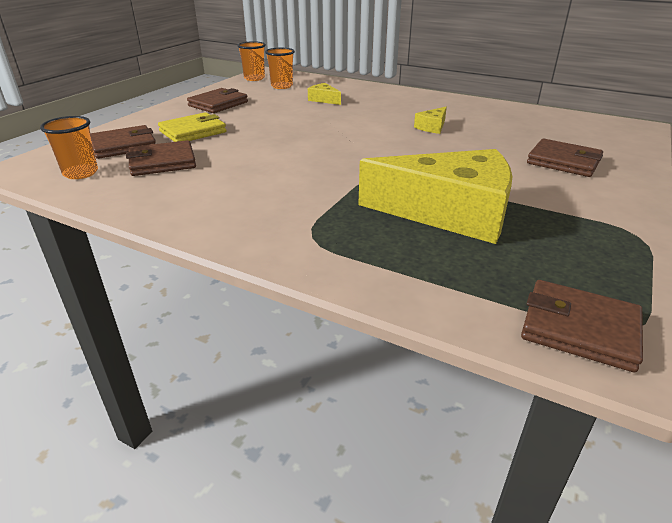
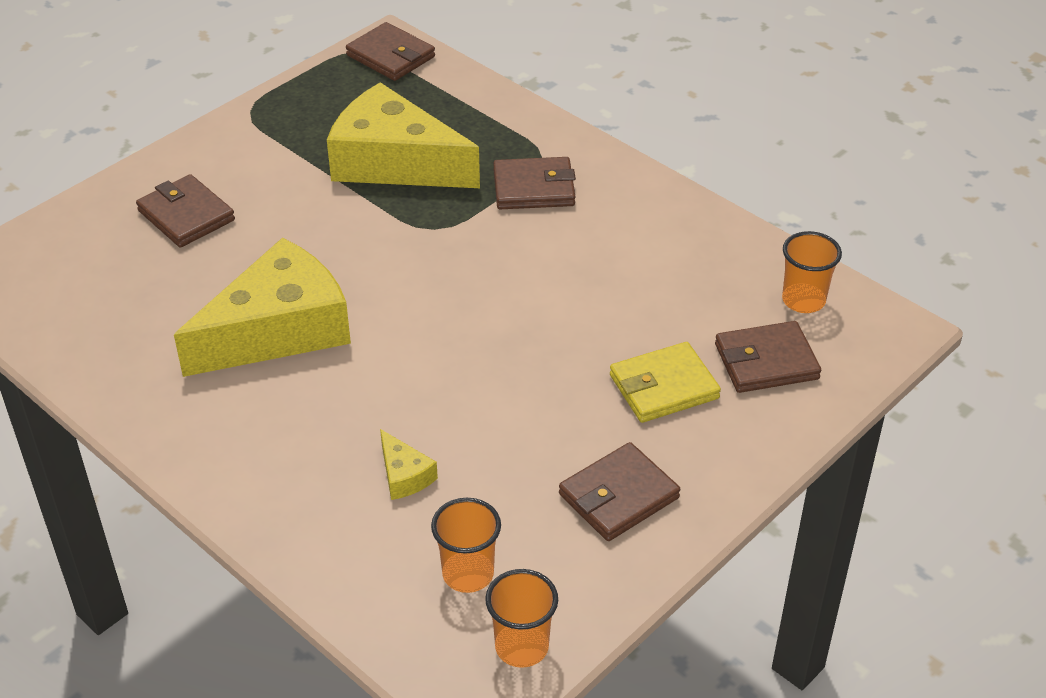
camera: 165 degrees left, 10 degrees up
brown wallet [126,140,196,176] -> brown wallet moved to [493,157,576,209]
yellow cheese [414,107,447,134] -> yellow cheese [174,238,351,377], size x2.48

